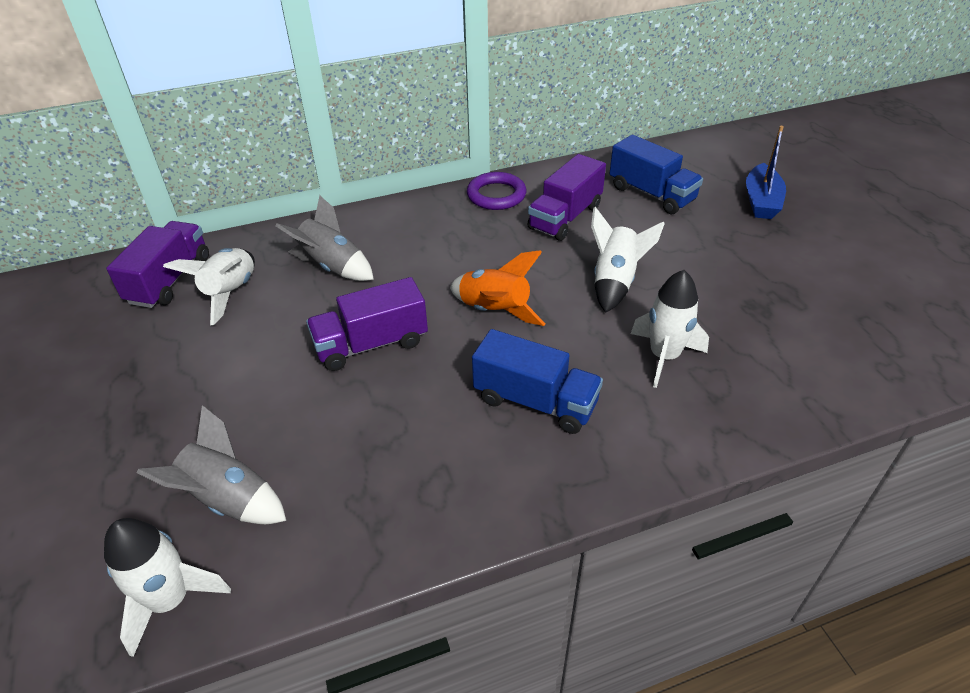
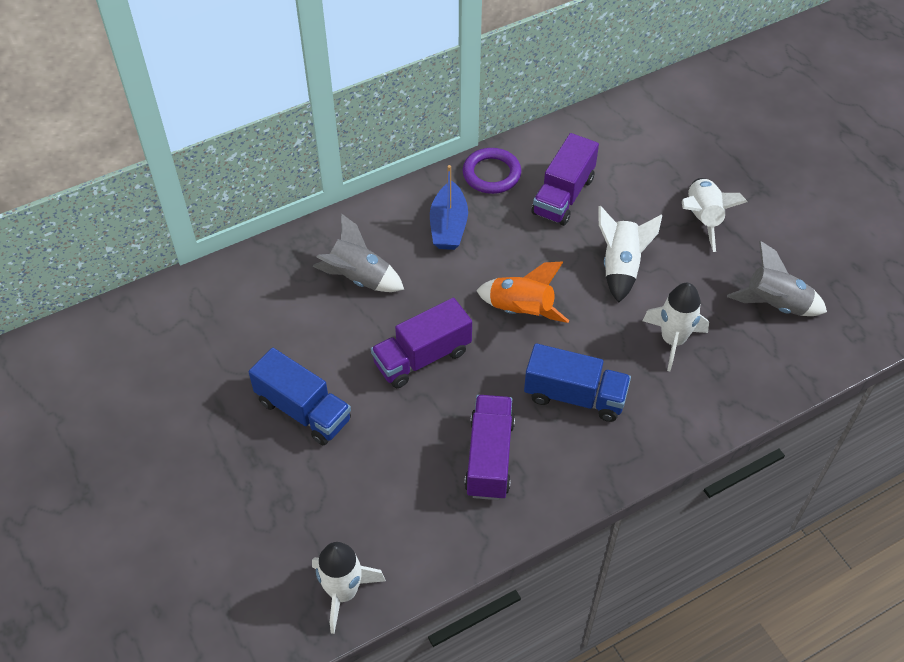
camera: 10 degrees left, 10 degrees up
purple truck [106,221,209,308] -> purple truck moved to [464,395,515,500]
grey rocket [137,405,286,524] -> grey rocket moved to [727,241,827,316]
white rocket [163,248,255,325] -> white rocket moved to [682,178,747,252]
blue truck [609,135,703,214] -> blue truck moved to [249,348,351,446]
blue boat [746,126,786,219] -> blue boat moved to [430,165,468,250]

